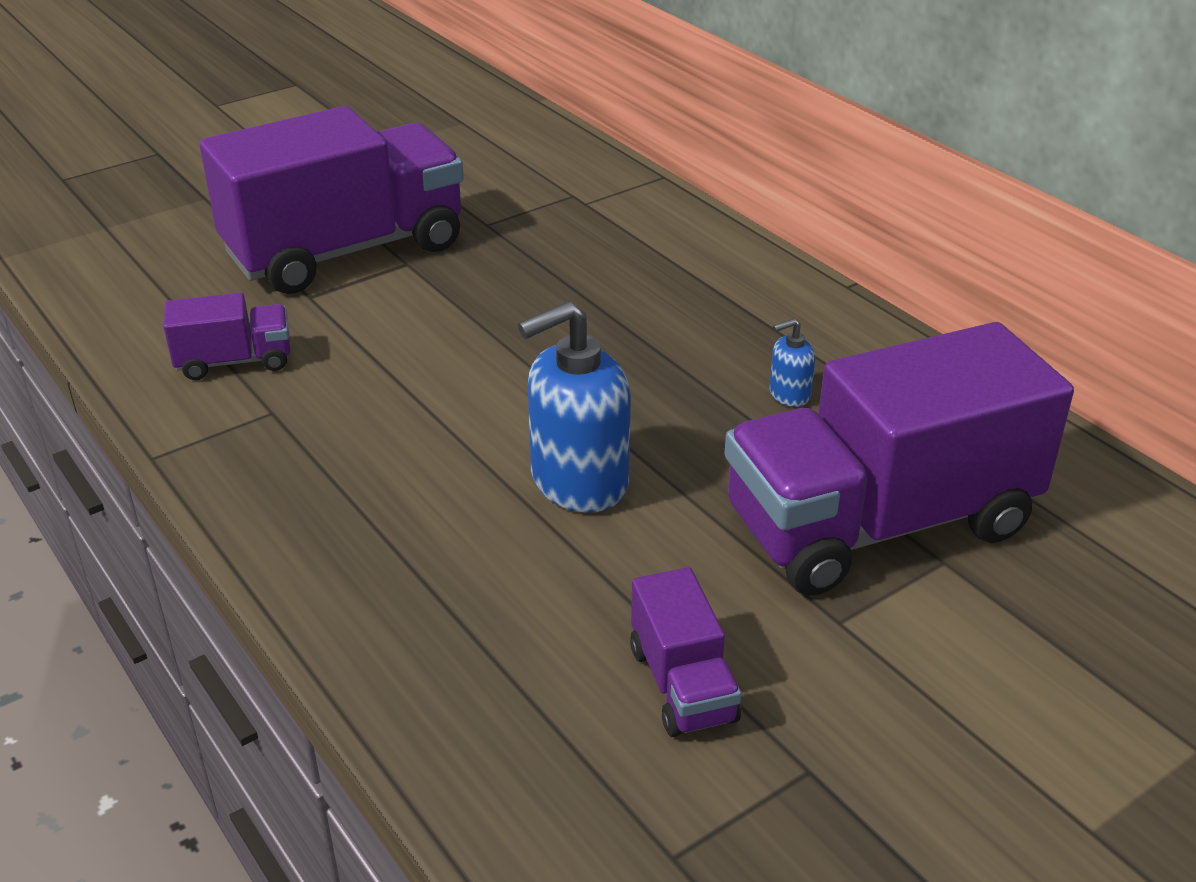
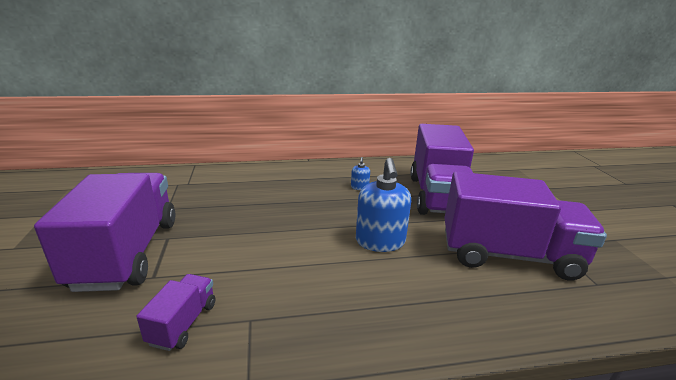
camera: 65 degrees left, 10 degrees down
purple truck [630,567,741,737] -> purple truck [444,171,607,280], size x2.25

